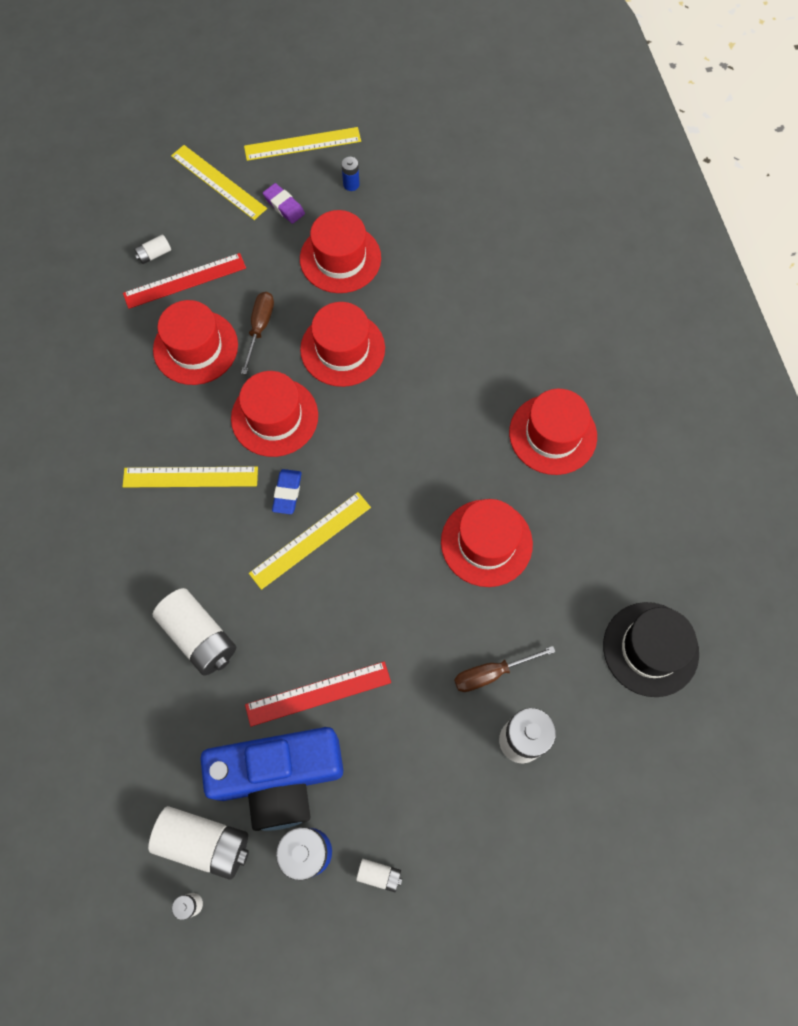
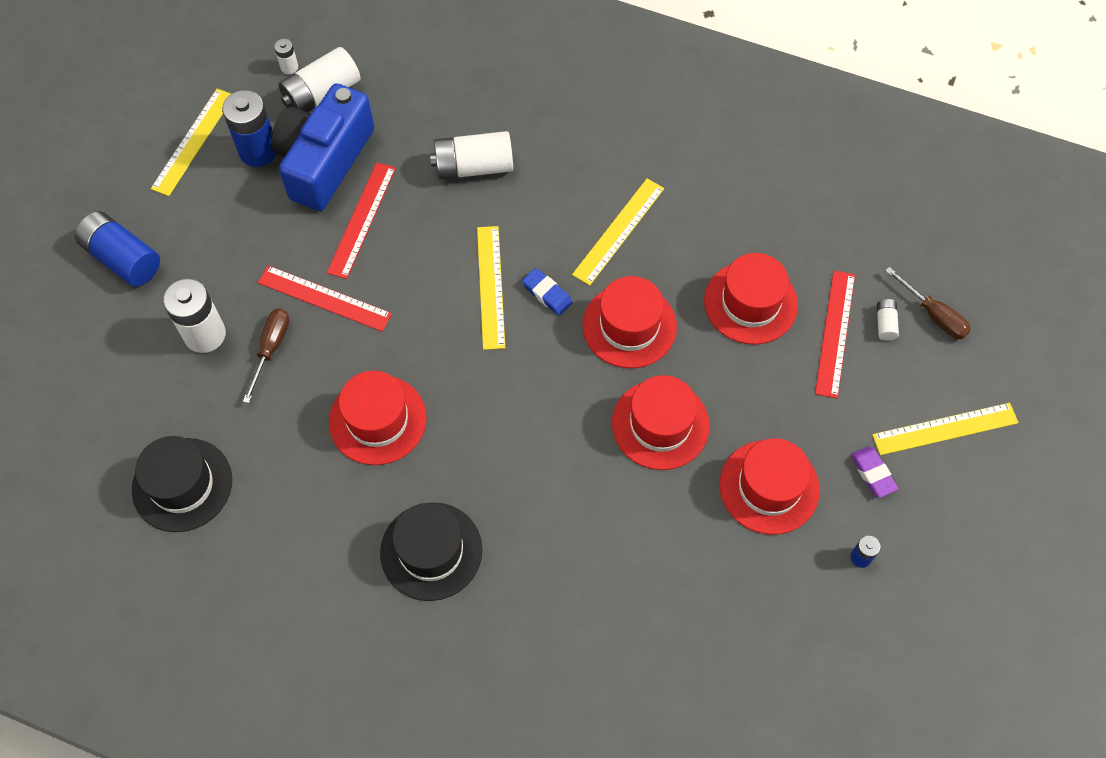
camera: 125 degrees right, 5 degrees down
brown screwdriver [241,292,274,375] -> brown screwdriver moved to [885,267,971,339]
yellow ruler [244,127,361,161] -> yellow ruler moved to [151,89,231,196]
purple eraser [263,183,305,224] -> purple eraser turned 75 degrees clockwise [850,446,898,498]
white battery [356,859,402,892] -> none
red hat [509,389,597,475] -> black hat [380,502,482,601]
none -> blue battery [75,211,160,287]
none -> red ruler [258,265,392,332]

